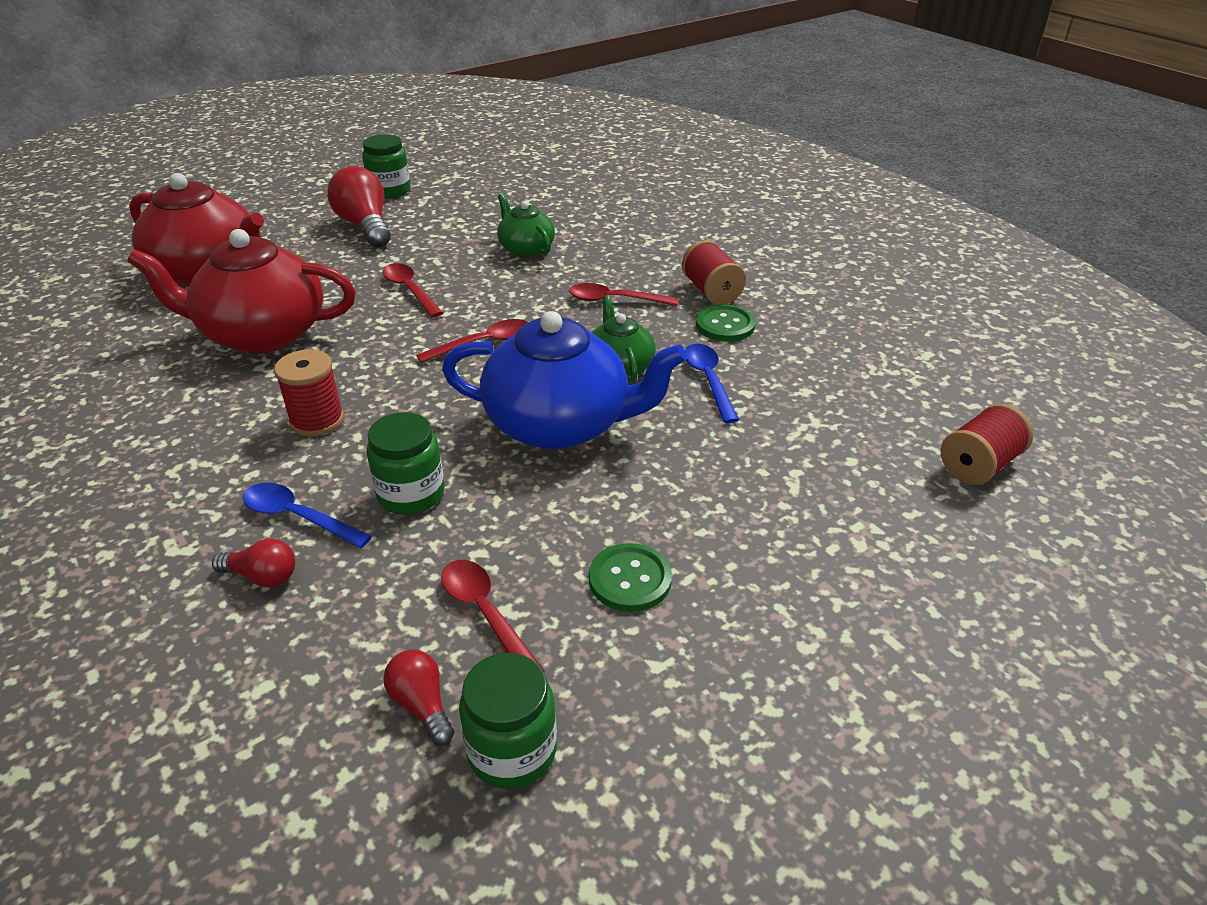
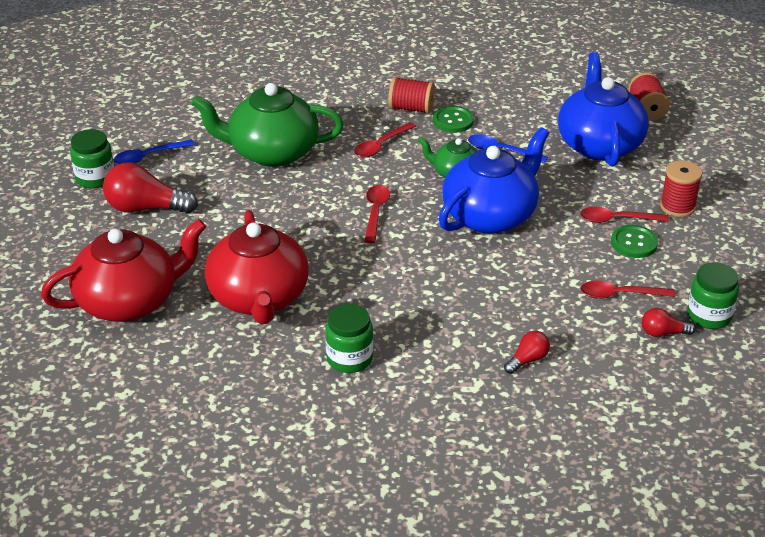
camera: 55 degrees left, 0 degrees up
red teapot [127,229,356,353] -> red teapot turned 45 degrees counterclockwise [205,210,309,324]
blue spoon [243,483,372,548] -> blue spoon moved to [114,139,195,164]
red spool [274,349,344,436] -> red spool moved to [660,160,702,217]
green jar [367,412,445,515] -> green jar moved to [325,304,373,373]
red spoon [382,263,443,318] -> red spoon moved to [580,207,669,223]
green teapot [497,194,555,257] -> green teapot [191,83,344,167], size x1.91
none -> blue teapot [558,52,649,167]

